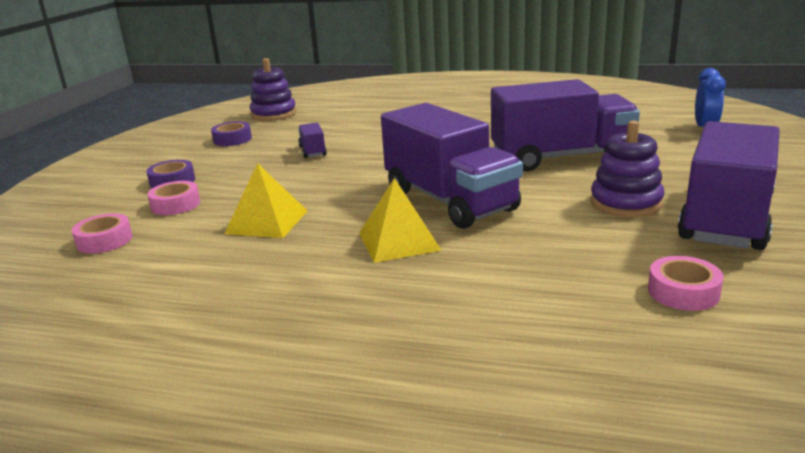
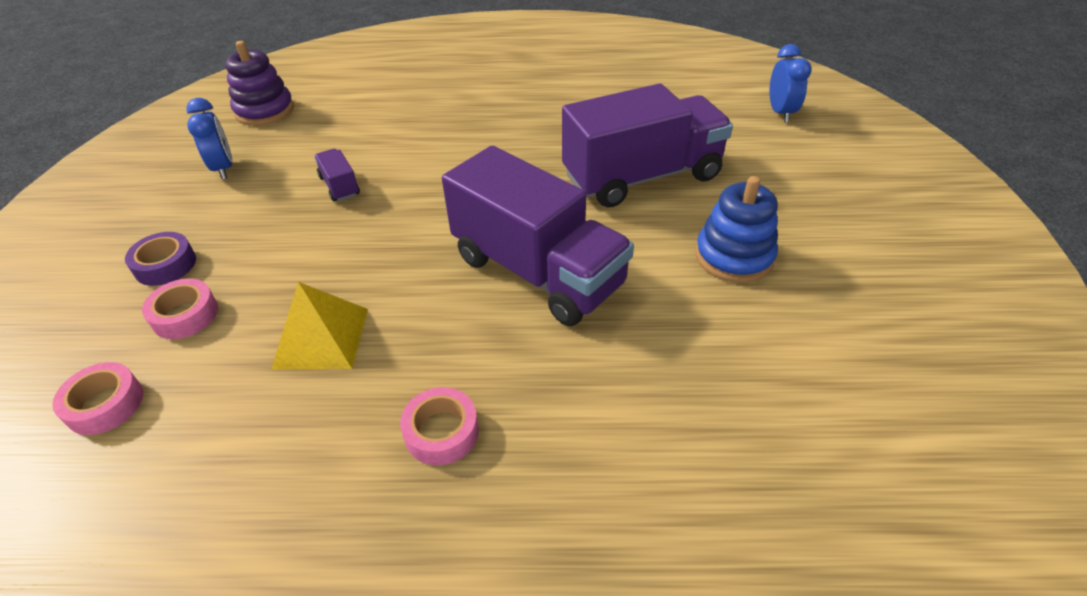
camera: 15 degrees left, 20 degrees up
purple tape [211,121,252,146] -> blue clock [186,98,233,179]
yellow pyramid [359,178,441,263] -> none
purple stacking toy [590,120,664,217] -> blue stacking toy [695,176,778,283]
pink tape [648,256,724,311] -> pink tape moved to [400,387,479,465]
purple truck [678,121,780,250] -> none

